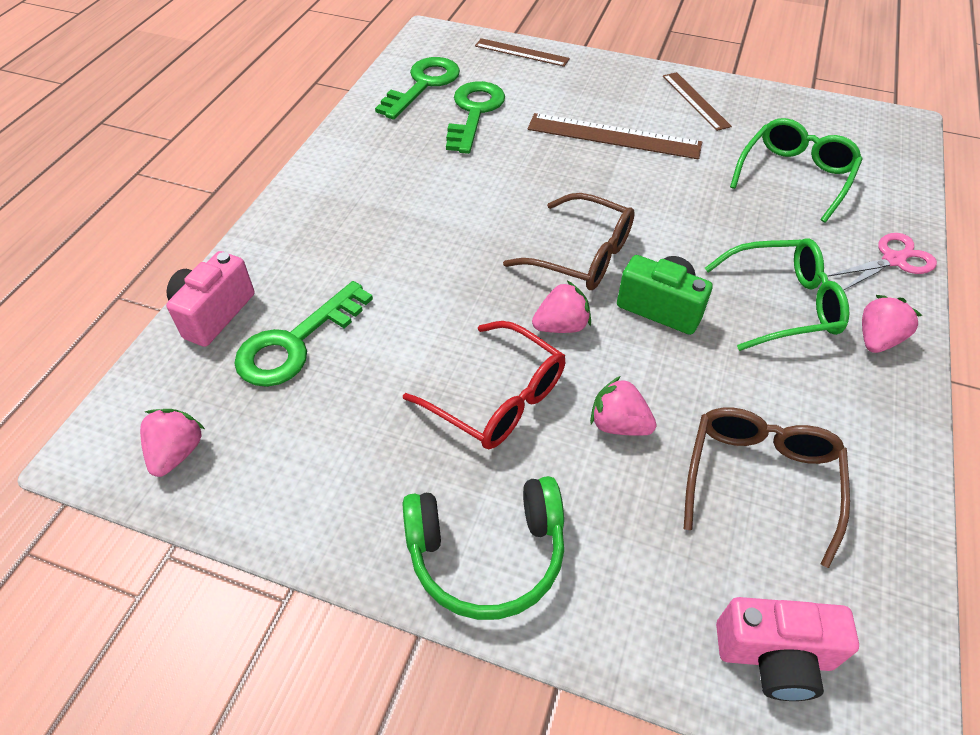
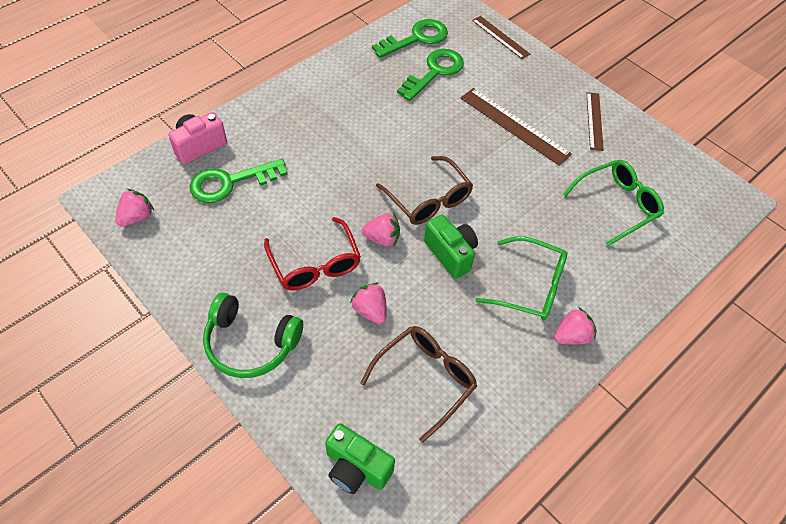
camera: 25 degrees right, 5 degrees up
pink camera [716,597,859,701] -> green camera [325,423,395,494]
pink scissors [827,233,937,290] -> none

